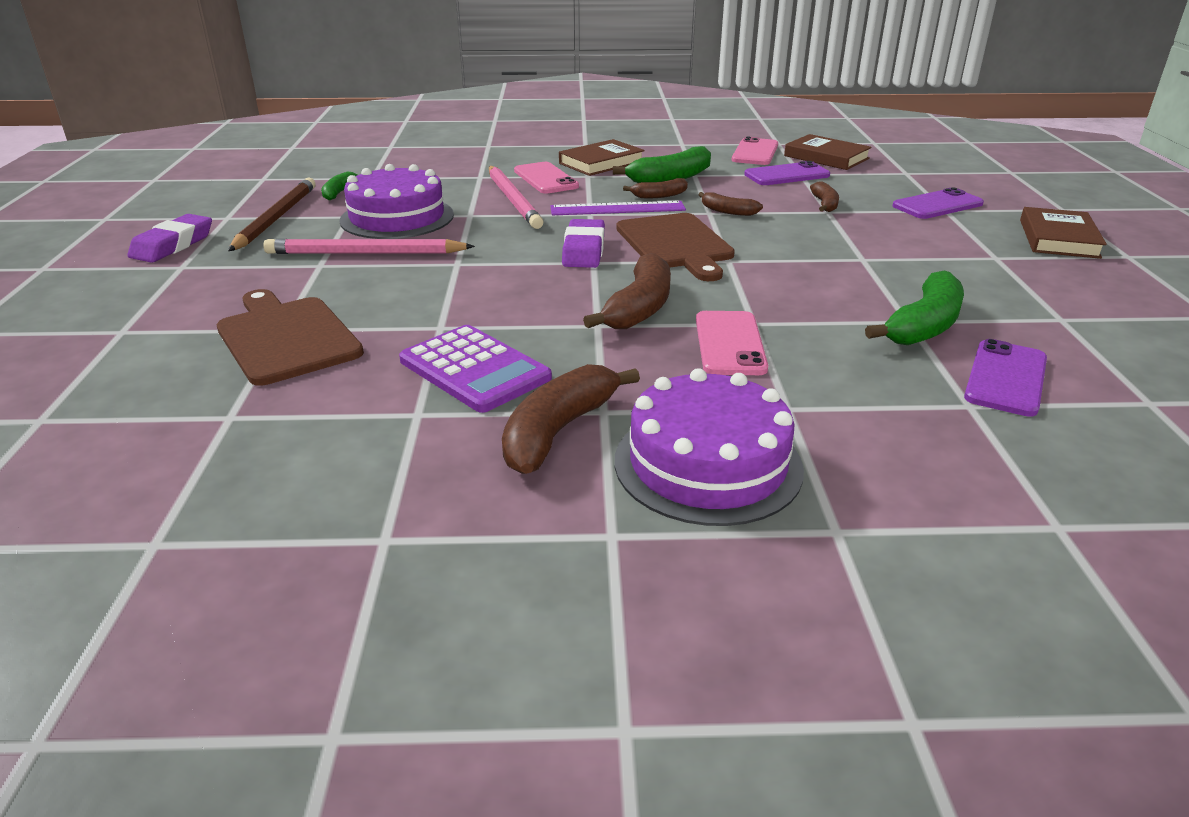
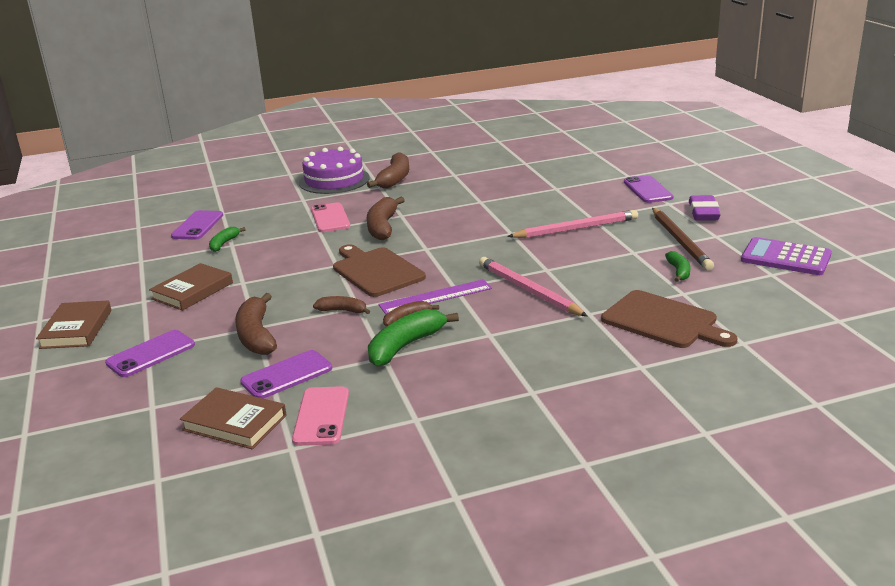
camera: 165 degrees right, 5 degrees down
brown cutting board [217,289,364,386] -> brown cutting board moved to [601,290,737,348]
purple cake [339,164,454,239] -> none
purple calculator [399,325,552,413] -> purple calculator moved to [741,237,832,275]
pink phone [514,162,579,194] -> none
brown book [559,139,645,176] -> brown book moved to [149,263,233,311]
purple eraser [562,219,605,268] -> none
brown banana [810,181,839,212] -> brown banana [235,293,277,355], size x1.77
green banana [865,271,964,345] -> green banana [209,227,246,252], size x0.56
none -> purple phone [624,175,673,203]

